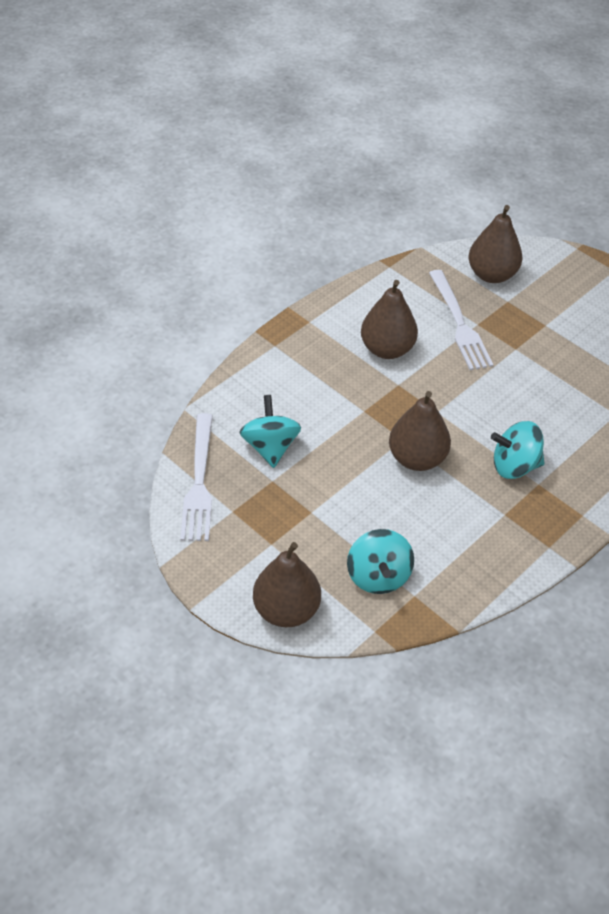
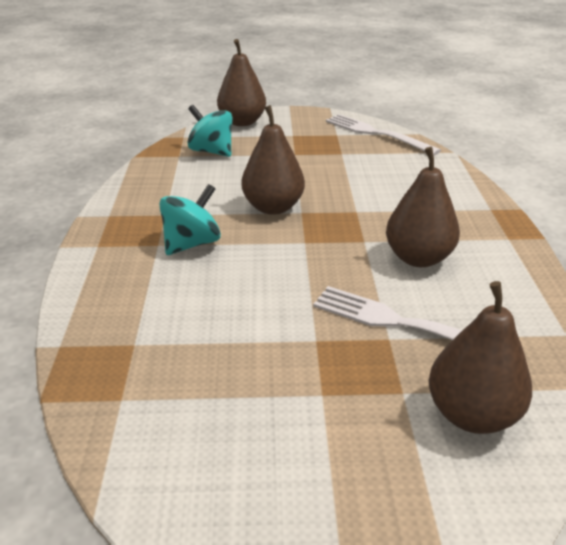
camera: 135 degrees right, 15 degrees down
turquoise spinning top [239,395,301,468] -> none

